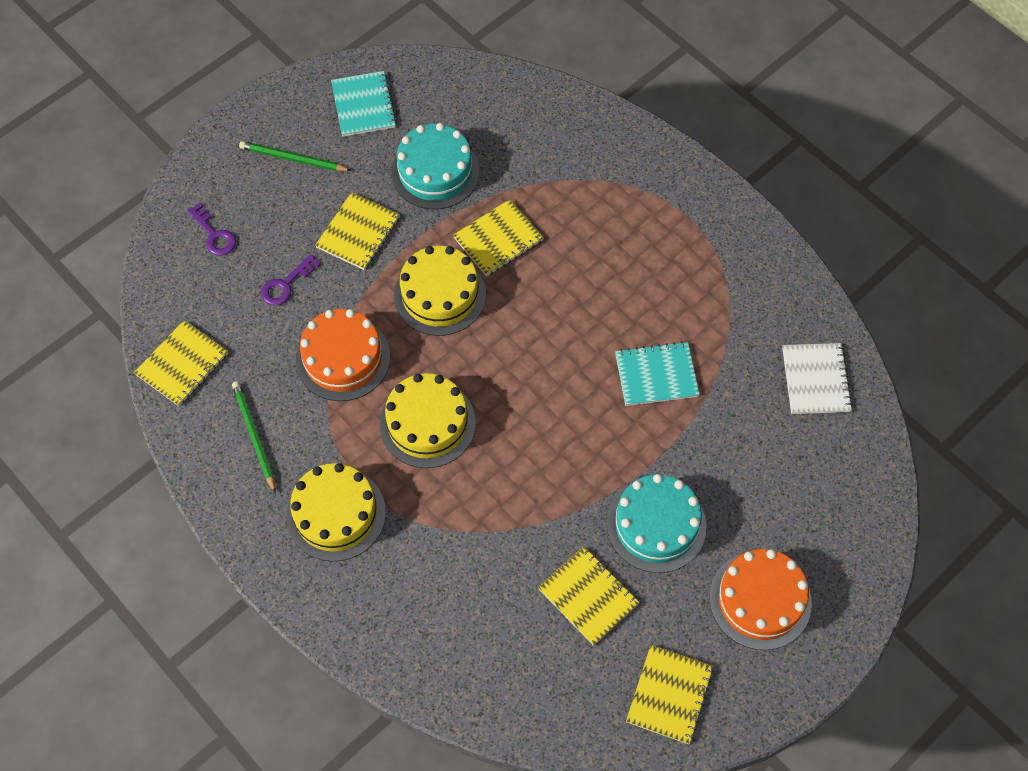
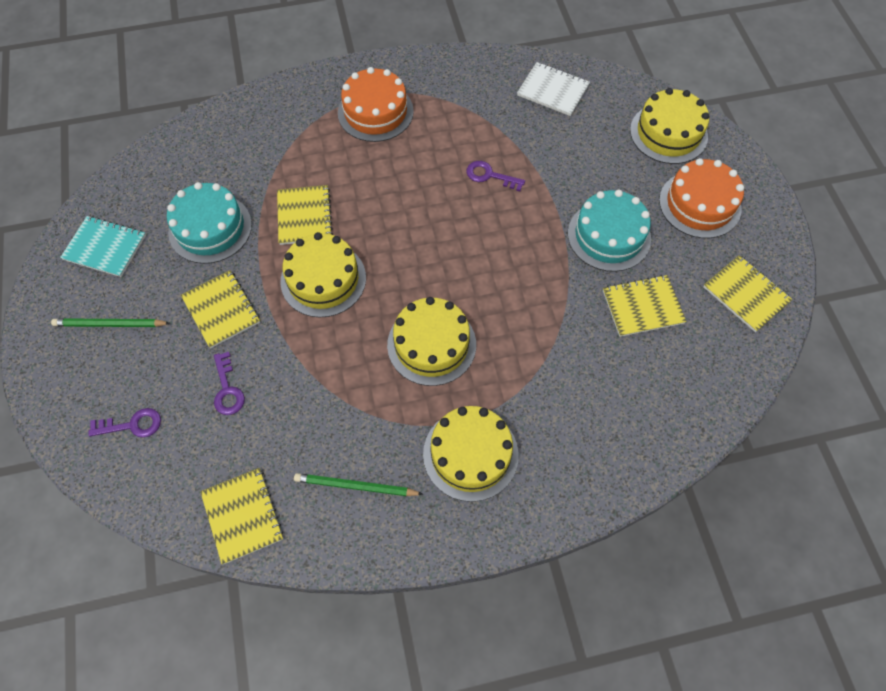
camera: 60 degrees left, 0 degrees up
green pencil [239,141,352,171] -> green pencil turned 45 degrees clockwise [51,318,170,327]
orange cake [296,309,390,401] -> orange cake moved to [338,67,414,142]
turquoise notebook [615,342,700,406] -> purple key [466,161,525,191]
none -> yellow cake [630,88,709,164]

